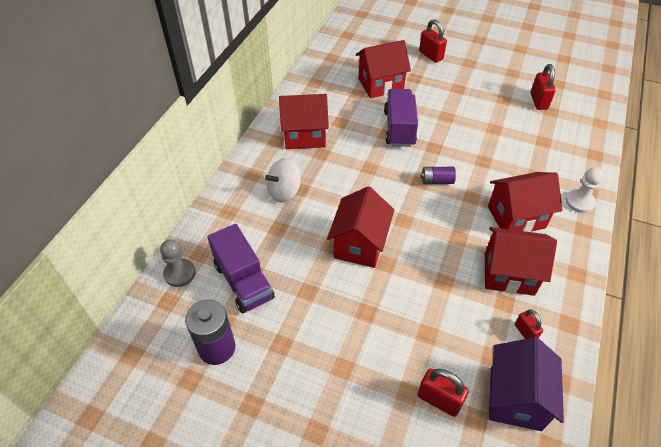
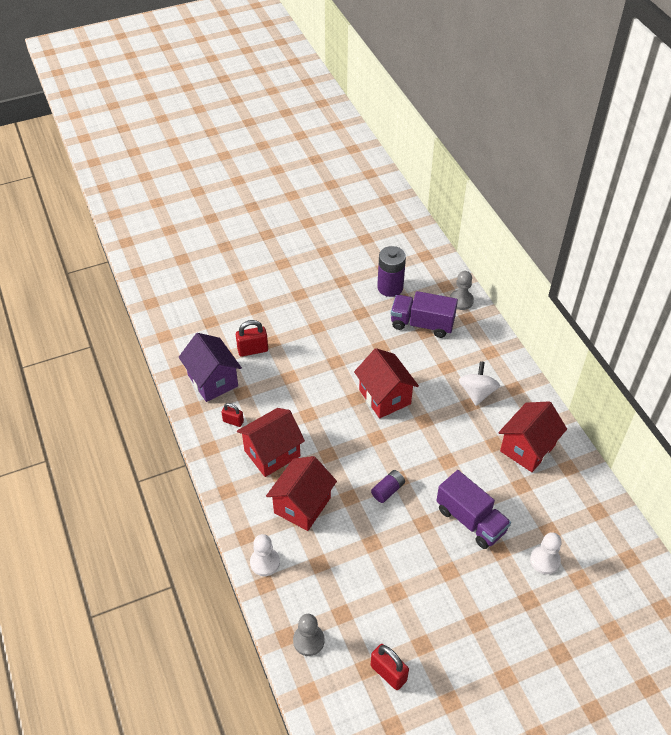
camera: 135 degrees right, 0 degrees up
red house [356,40,411,98] -> white pawn [530,532,562,574]
red padlock [419,19,447,63] -> none
none -> grey pawn [293,614,325,656]

